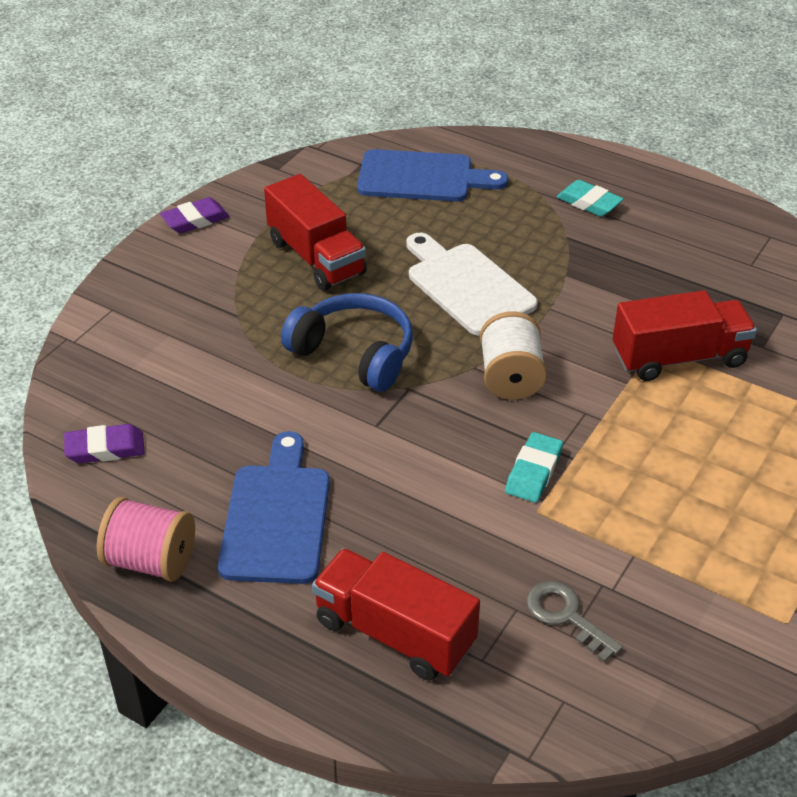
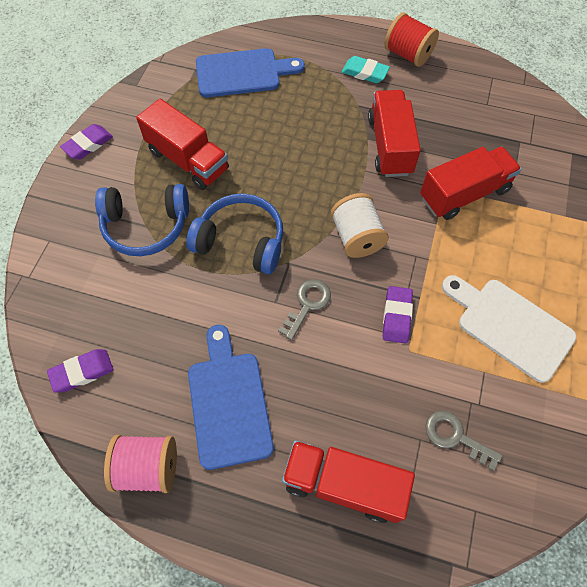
camera: 15 degrees left, 20 degrees up
white cutting board [406,233,538,336] -> white cutting board moved to [442,275,577,383]
turquoise eraser [505,432,563,503] -> purple eraser [383,286,413,344]
none -> blue headphones [95,184,189,256]
none -> grey key [278,279,331,340]
none -> red truck [368,90,421,177]
none -> red spool [384,13,439,67]

